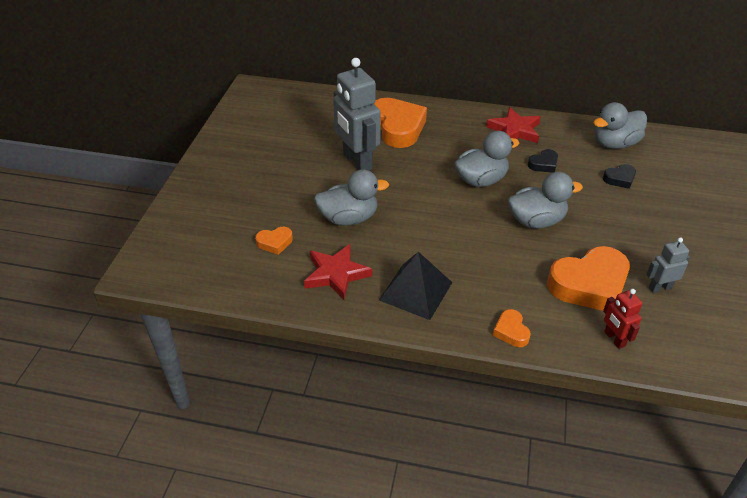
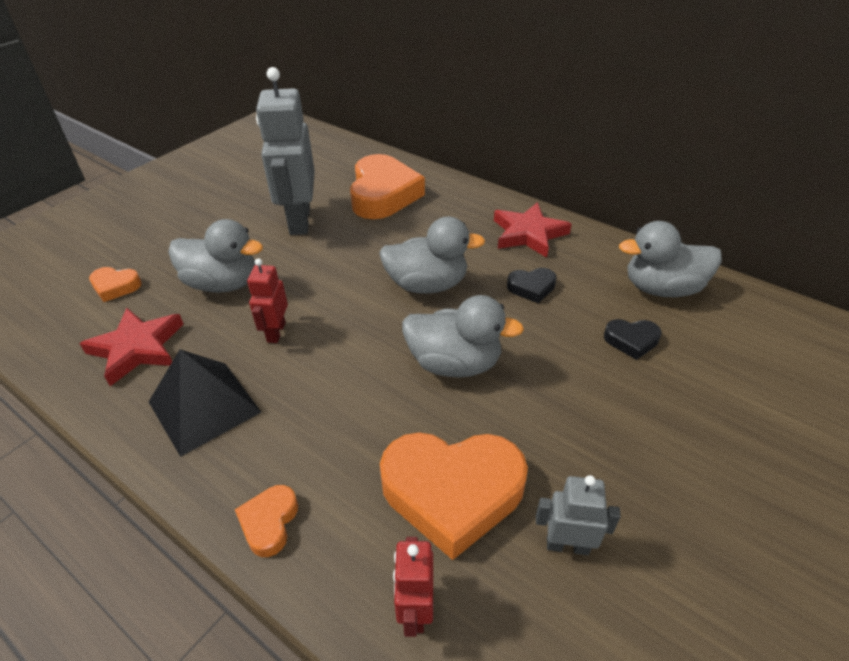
camera: 25 degrees right, 0 degrees up
none -> red robot [247,258,288,343]

